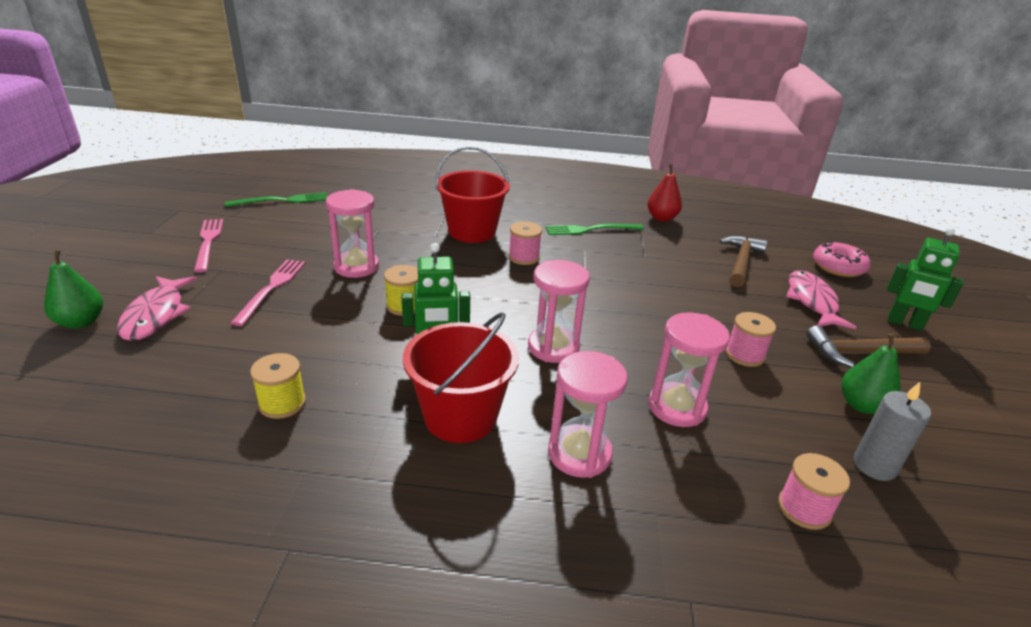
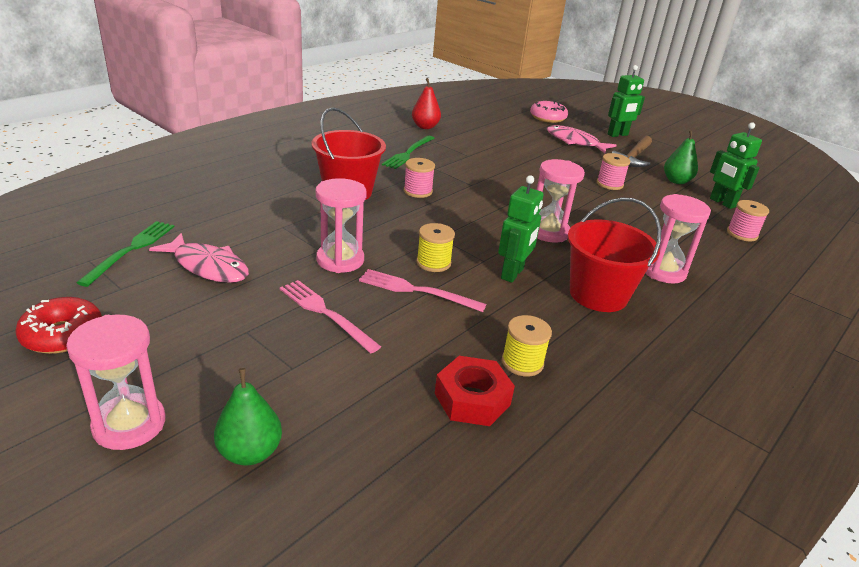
camera: 55 degrees left, 0 degrees up
pink fish [117,276,197,341] -> pink fish moved to [149,233,249,283]
pink fork [194,219,223,272] -> pink fork moved to [359,269,486,312]
pink hourglass [649,312,730,427] -> pink hourglass moved to [66,314,165,450]
brown hammer [720,236,768,287] -> none
grey candle [854,382,931,481] -> green robot [710,122,762,209]
none -> red donut [15,297,102,354]
none -> red nut [435,356,515,426]

